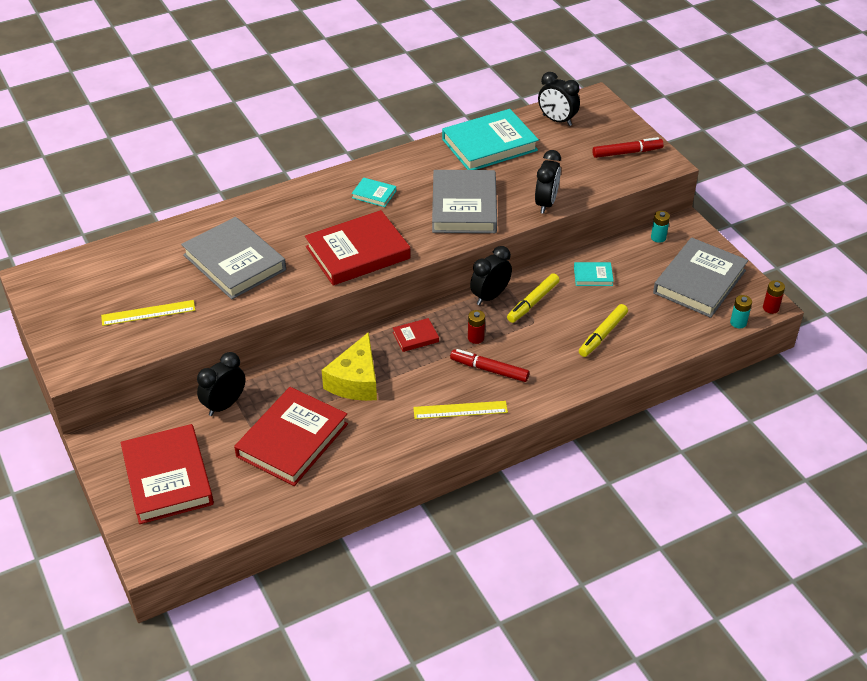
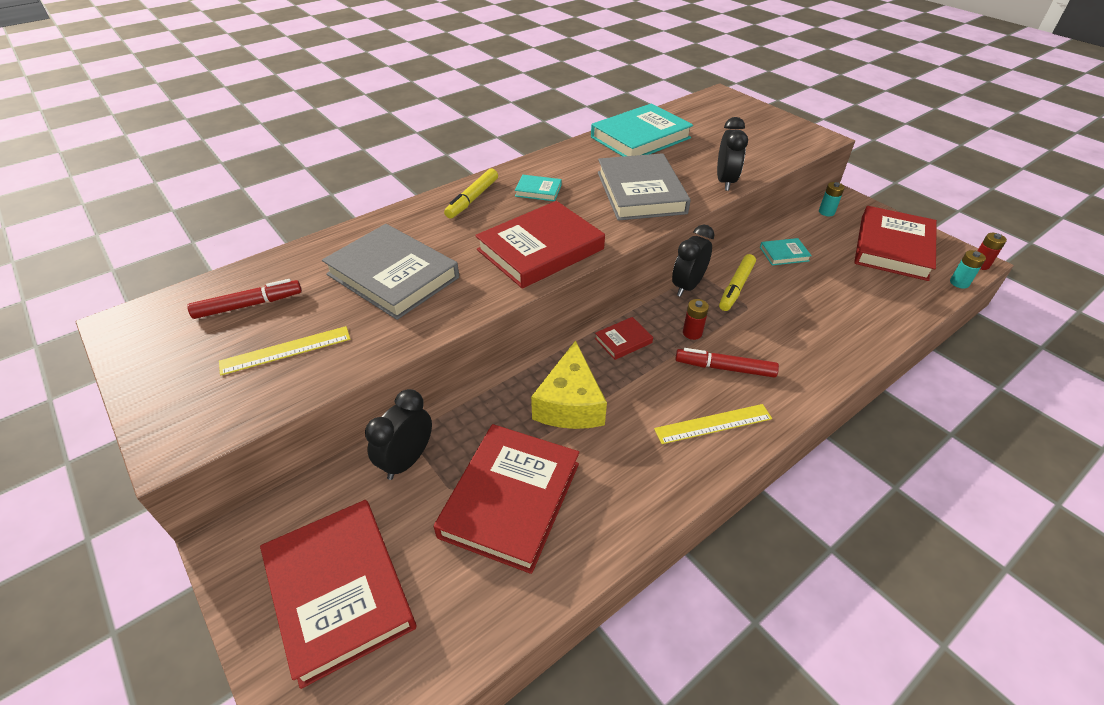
camera: 10 degrees left, 0 degrees up
black clock [538,72,580,126] -> none
yellow marker [579,304,628,357] -> yellow marker moved to [444,169,498,219]
red marker [592,137,664,158] -> red marker moved to [187,279,302,319]
grey book [653,238,748,318] -> red book [854,206,937,281]

